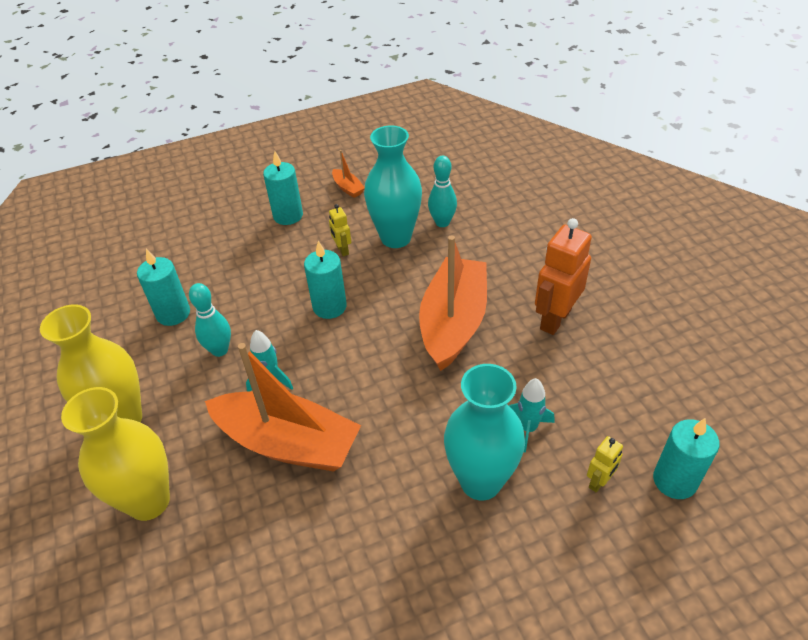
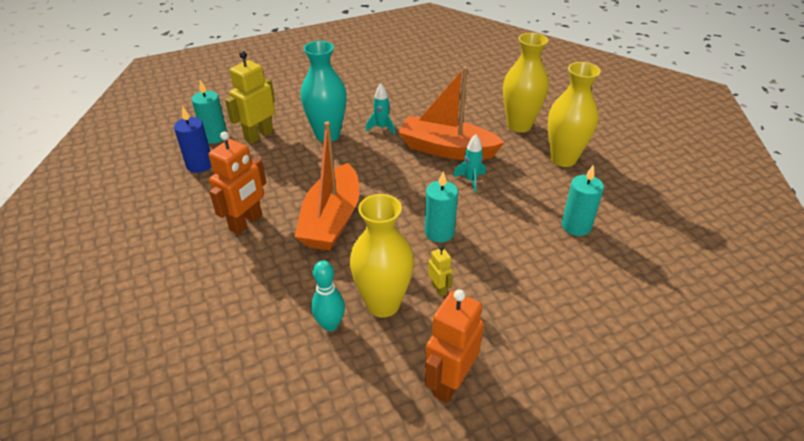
camera: 175 degrees right, 5 degrees down
turquoise bowling pin [189,283,231,357] -> none
turquoise candle [263,151,303,225] -> none
orange boat [332,150,365,198] -> orange robot [425,289,484,403]
turquoise vase [364,126,422,248] -> yellow vase [350,194,414,318]
turquoise rocket [509,378,554,453] -> turquoise rocket moved to [366,84,395,135]
yellow robot [587,436,623,493] -> yellow robot [225,51,275,144], size x2.01
none -> blue candle [174,107,212,173]

